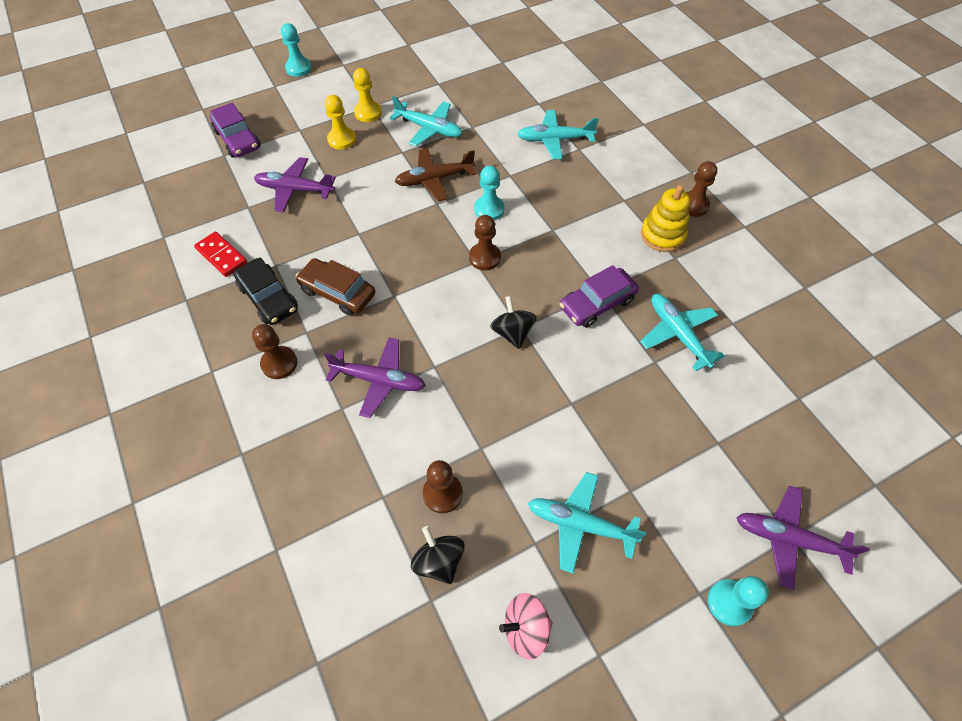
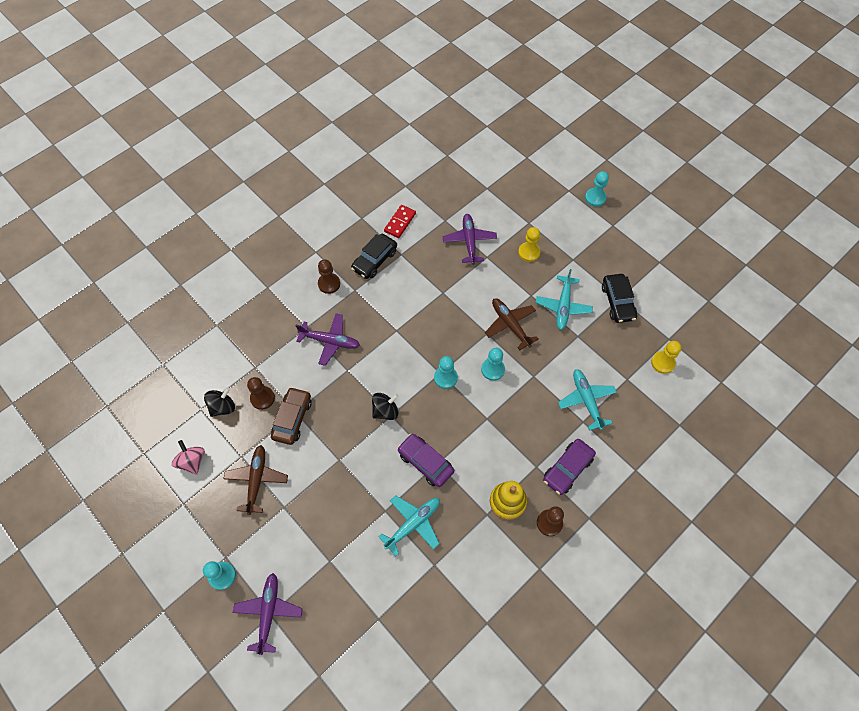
camera: 75 degrees right, 5 degrees up
purple car [210,103,261,158] -> purple car moved to [543,439,596,495]
brown car [295,258,375,316] -> brown car moved to [271,387,312,445]
purple plane [324,338,426,418] -> purple plane turned 75 degrees counterclockwise [296,313,360,366]
yellow pawn [353,68,382,122] -> yellow pawn moved to [651,341,681,374]
brown pawn [469,215,501,270] -> turquoise pawn [434,356,458,389]
turquoise plane [528,472,646,573] -> brown plane [223,445,288,515]
none -> black car [602,274,637,323]

